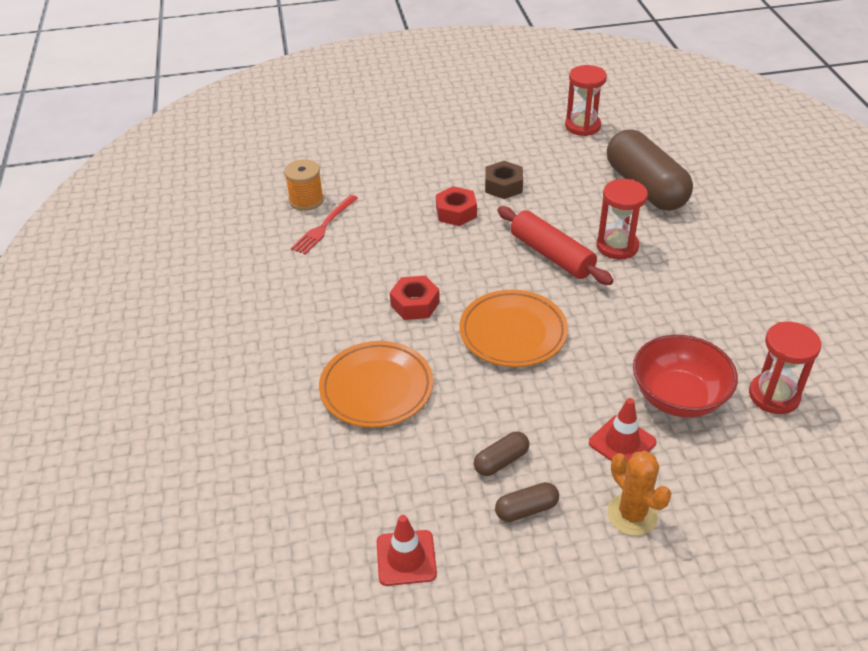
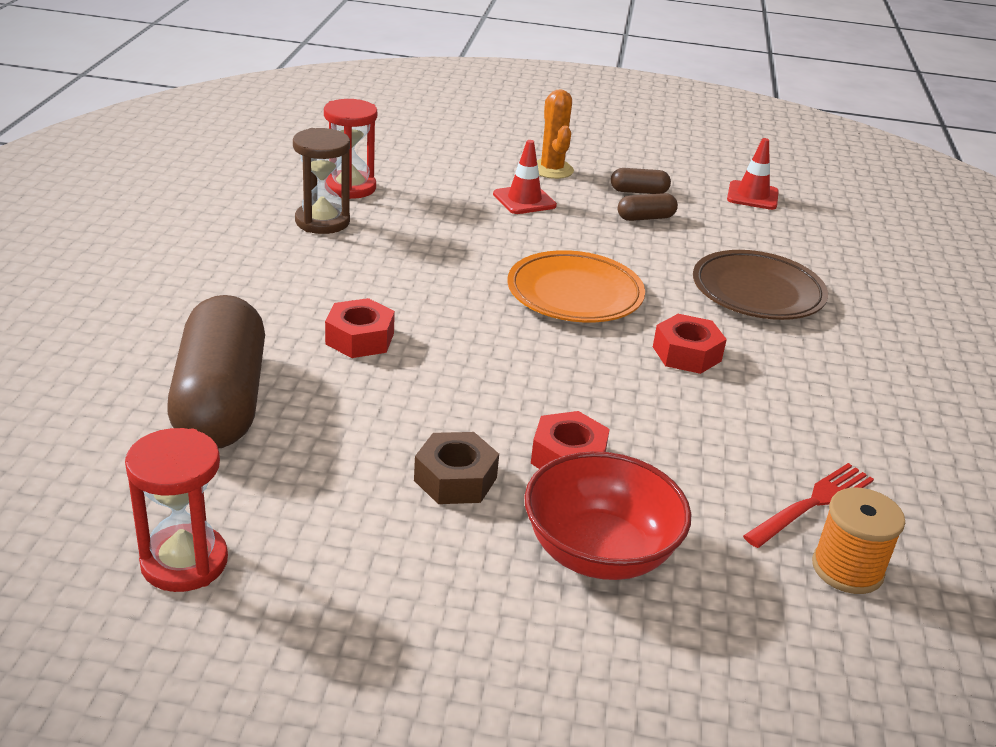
camera: 165 degrees left, 10 degrees down
orange plate [319,341,433,428] -> brown plate [693,250,828,320]
red rolling pin [498,206,613,285] -> none
red hourglass [597,179,648,260] -> red nut [325,298,395,358]
red bowl [633,335,738,418] -> red bowl moved to [524,451,691,580]
none -> brown hourglass [293,128,350,234]

